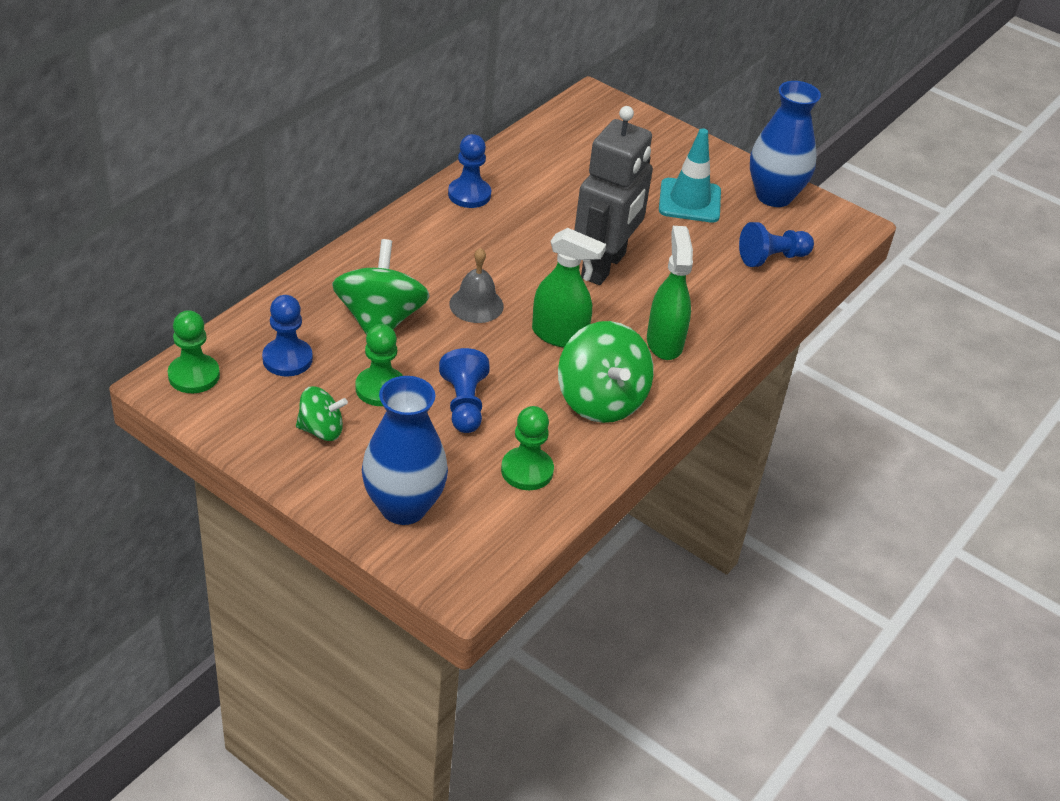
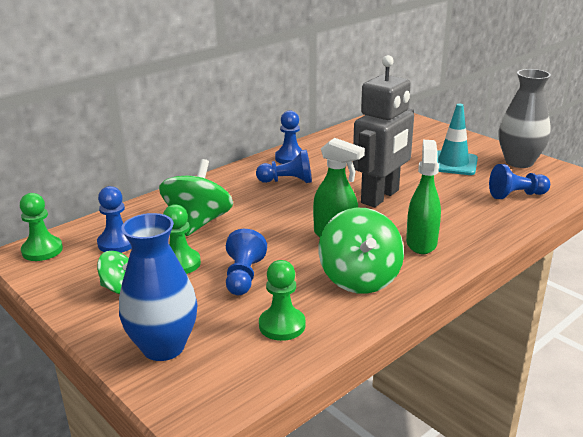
camera: 15 degrees right, 15 degrees down
grey bell [449,248,504,323] -> none
blue vase [750,81,821,207] -> grey vase [499,69,551,168]
none -> blue pawn [256,150,312,183]

